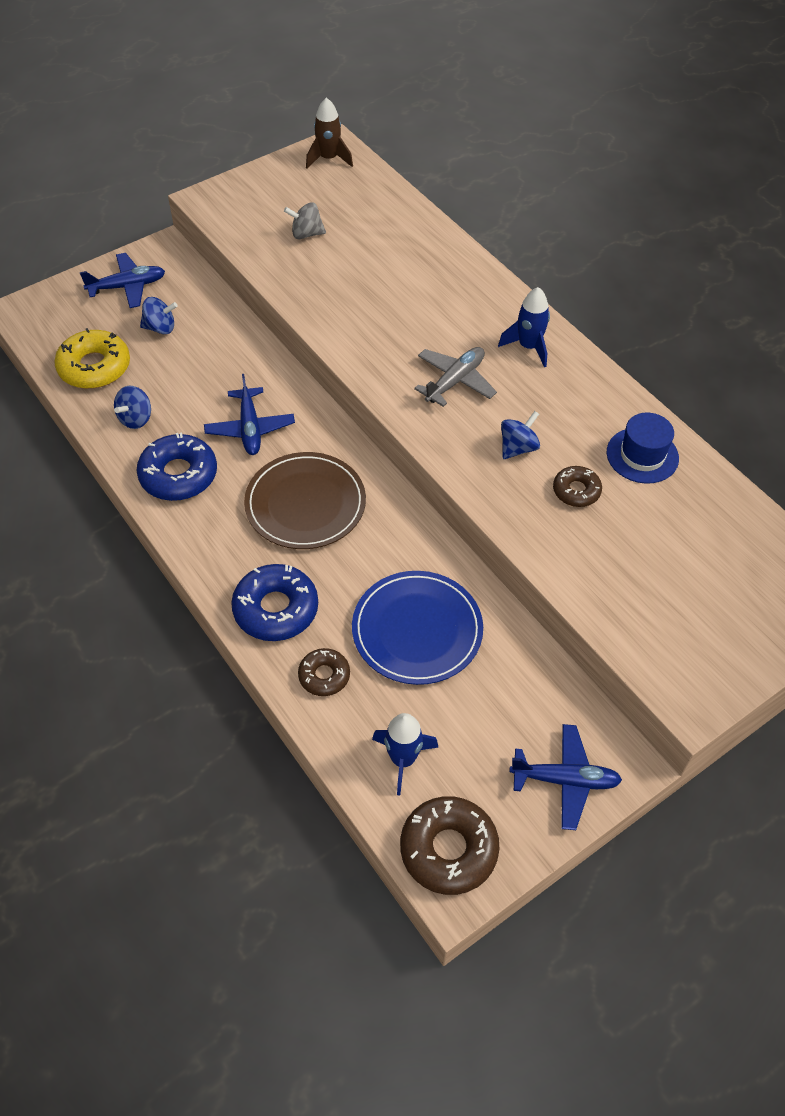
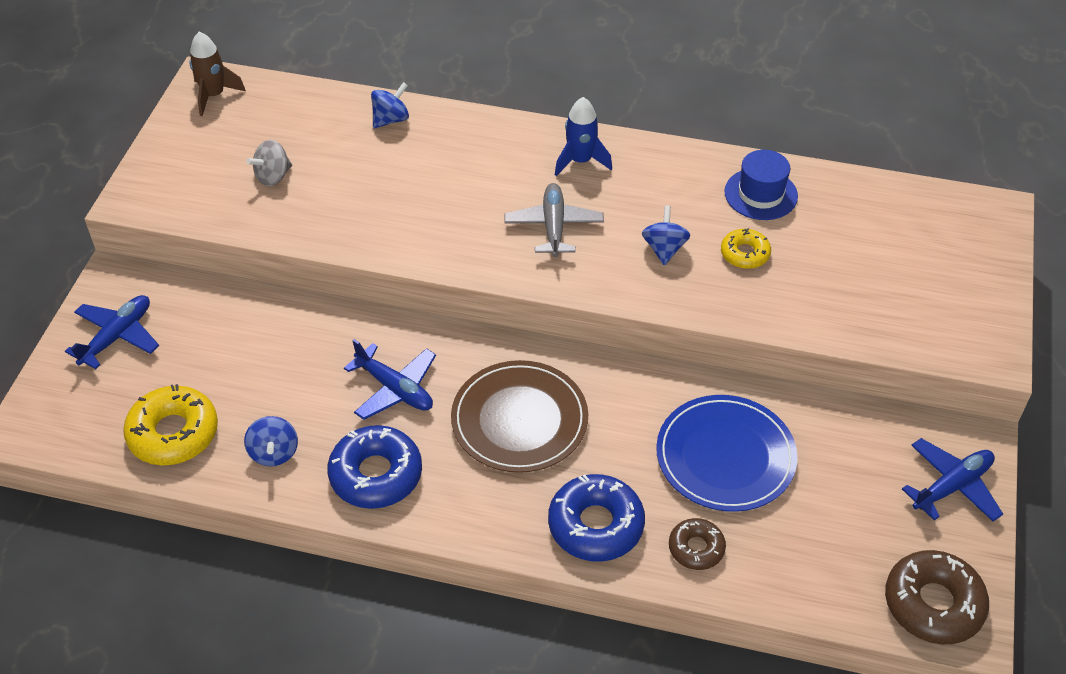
camera: 40 degrees left, 5 degrees down
blue spinning top [140,297,178,334] -> blue spinning top moved to [371,82,409,128]
blue rocket [372,713,439,796] -> none
brown donut [553,466,602,507] -> yellow donut [721,228,771,269]

